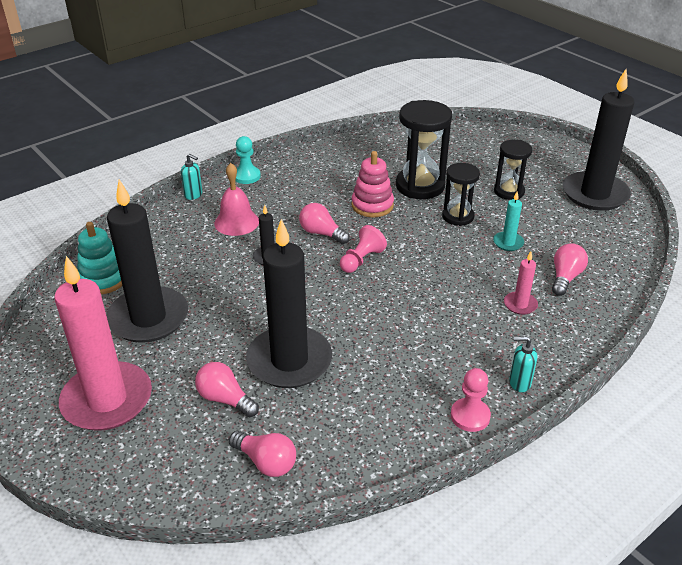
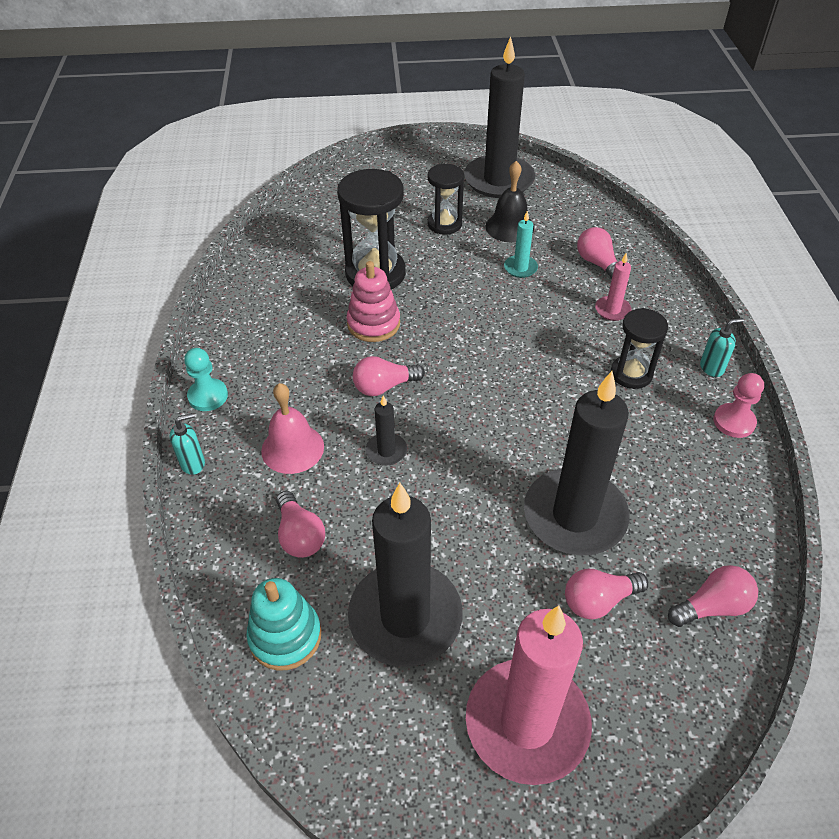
camera: 55 degrees left, 10 degrees up
pink pawn [340,225,387,273] -> none
black hourglass [442,163,480,226] -> black hourglass moved to [611,308,668,389]
turquoise soap dispenser [509,336,537,392] -> turquoise soap dispenser turned 150 degrees counterclockwise [700,318,744,377]
none -> pink light bulb [276,491,325,558]
none -> black bell [485,161,534,242]

